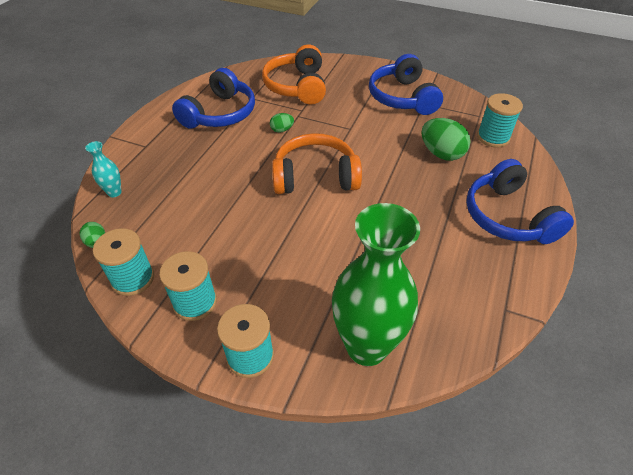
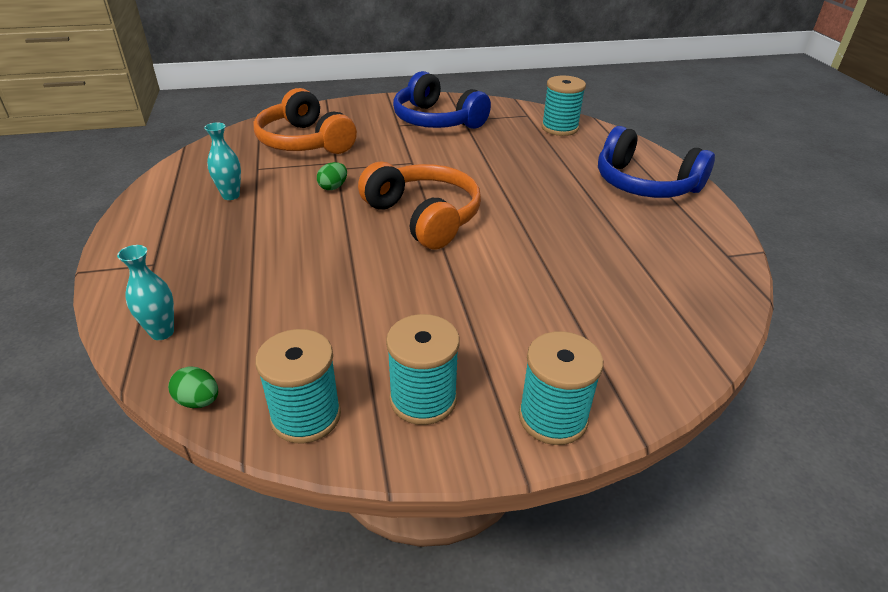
camera: 35 degrees left, 10 degrees down
blue headphones [172,68,255,129] -> turquoise vase [204,122,241,200]
orange headphones [272,133,362,194] -> orange headphones turned 90 degrees clockwise [358,162,481,250]
green vase [332,203,420,366] -> none
green egg [421,118,471,161] -> none

